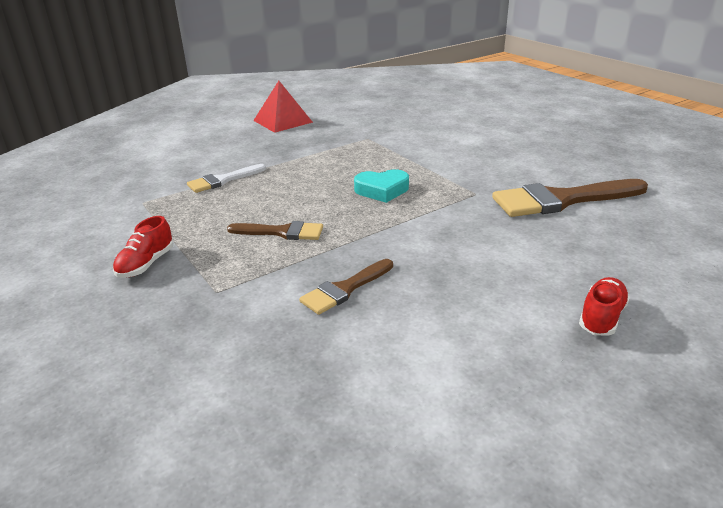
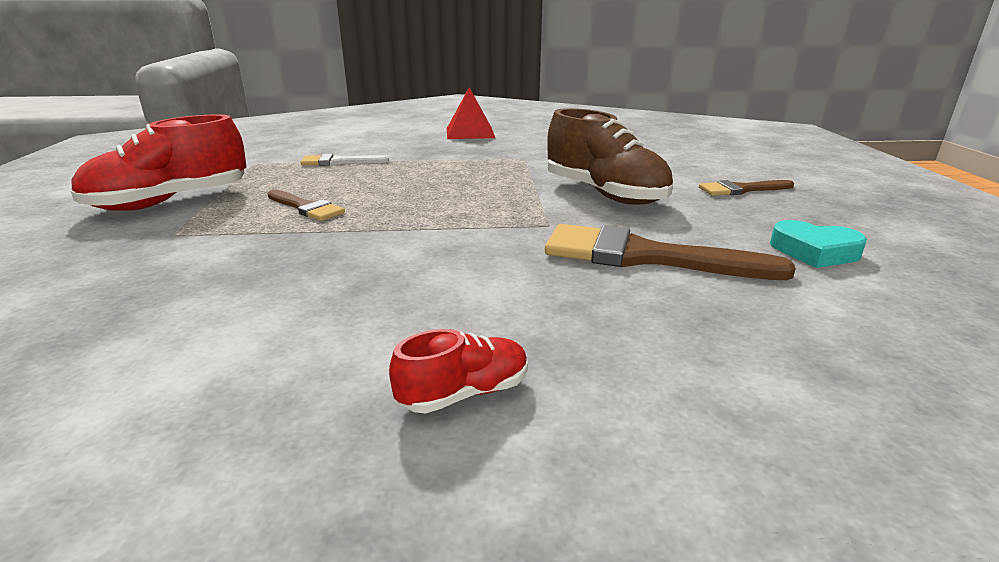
camera: 30 degrees right, 5 degrees down
red shoe [113,216,173,278] -> red shoe [71,114,246,211], size x2.04
brown brush [299,259,393,315] -> brown brush moved to [699,180,794,196]
turquoise heart [354,169,409,203] -> turquoise heart moved to [770,220,867,268]
none -> brown shoe [547,108,673,205]

